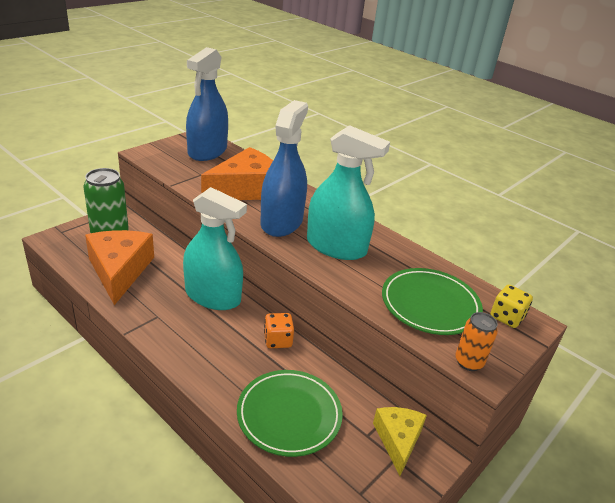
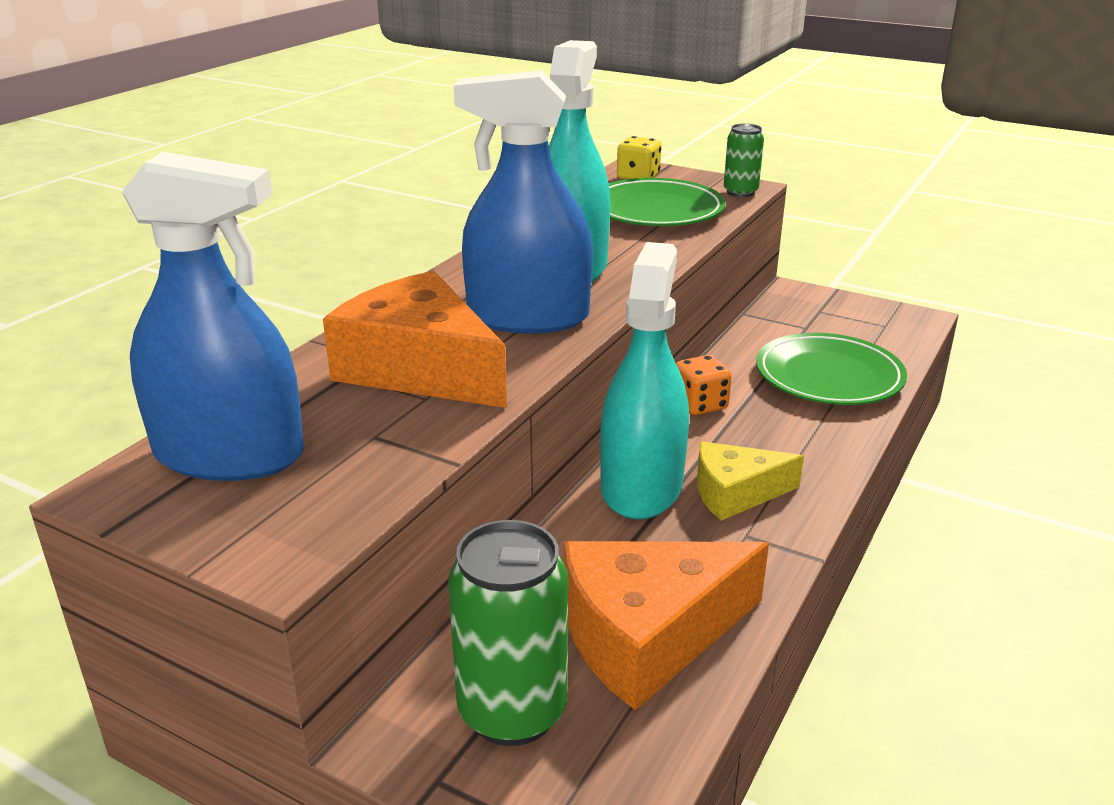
camera: 100 degrees left, 5 degrees down
yellow cheese [373,407,427,476] -> yellow cheese moved to [697,441,804,521]
orange can [455,312,498,371] -> green can [724,123,764,197]

